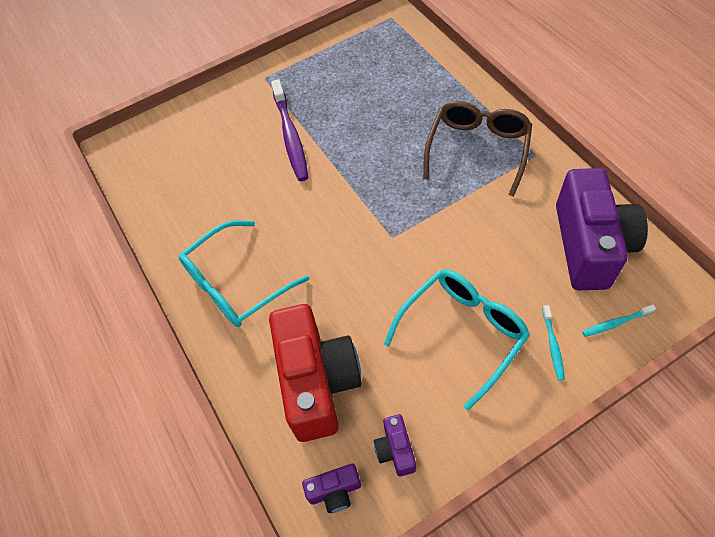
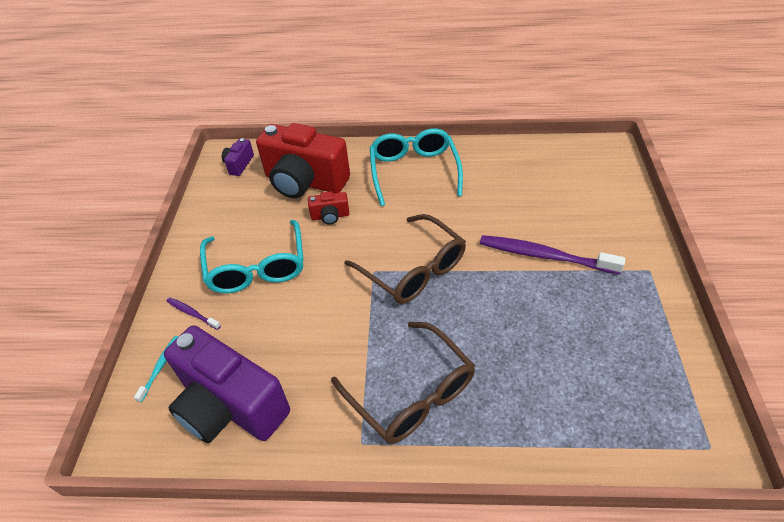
camera: 120 degrees right, 10 degrees down
purple camera [374,414,416,476] -> none
turquoise toothbrush [542,305,565,381] -> purple toothbrush [167,297,221,330]
none -> red camera [308,191,349,225]
none -> brown glasses [345,214,466,304]

